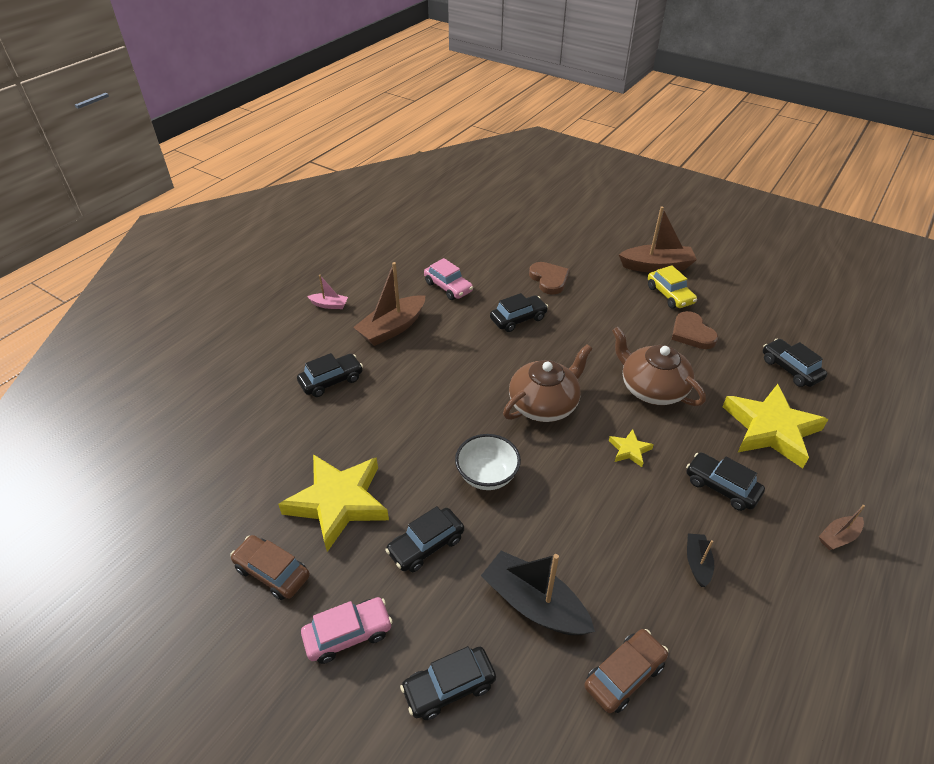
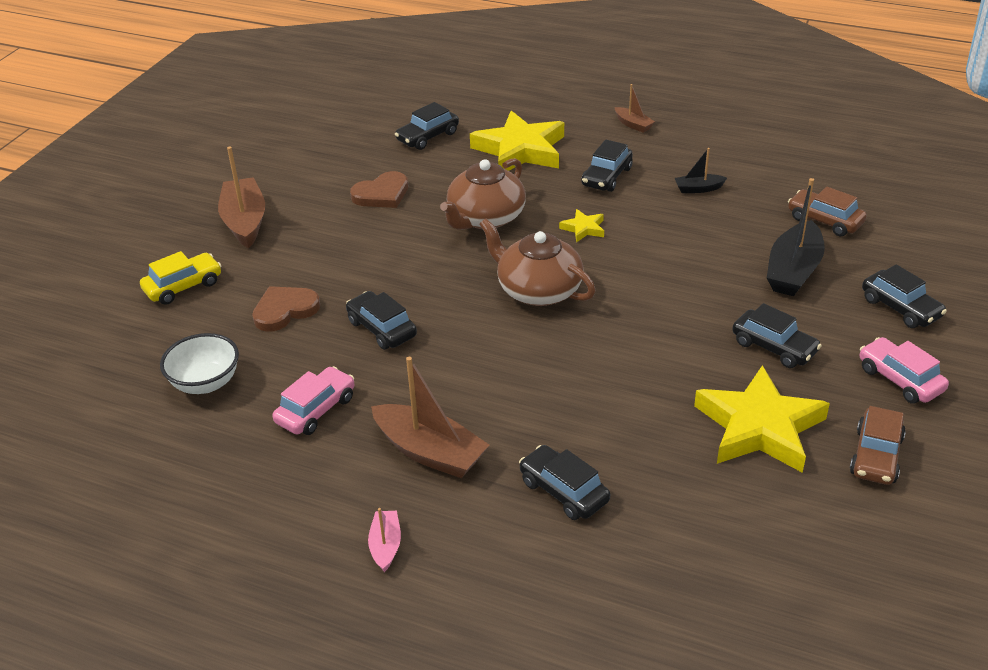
camera: 100 degrees left, 5 degrees down
white bowl [455,434,521,490] -> white bowl moved to [160,333,239,394]
yellow car [648,265,697,309] -> yellow car moved to [140,251,222,305]

